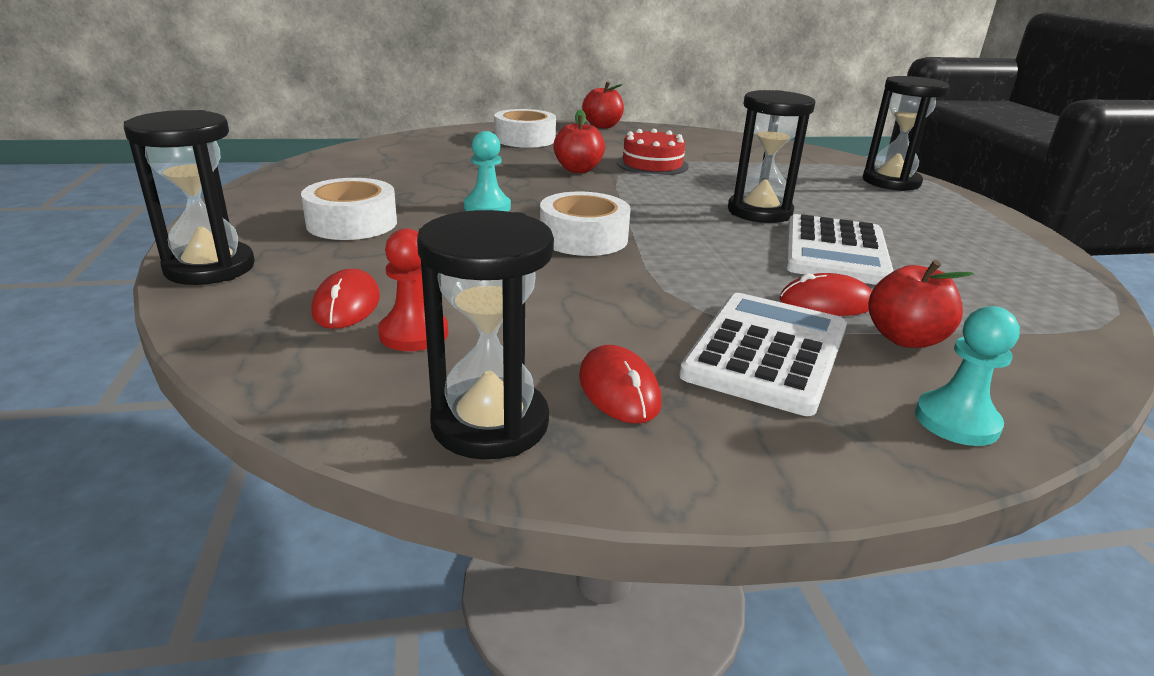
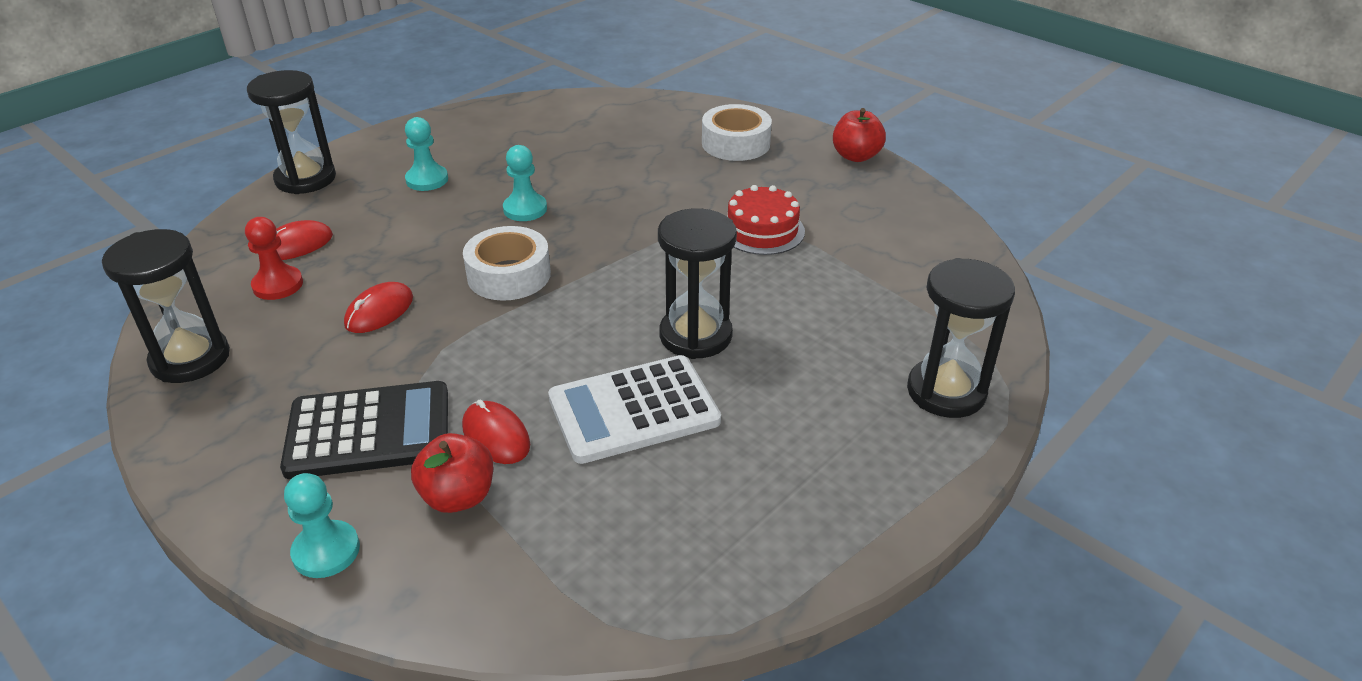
camera: 55 degrees right, 10 degrees up
white tape [301,178,397,240] -> turquoise pawn [405,117,448,191]
red apple [553,110,605,173] -> none
red mouse [579,345,661,424] -> red mouse moved to [344,282,413,333]
white calculator [679,293,847,416] -> black calculator [280,381,448,479]

